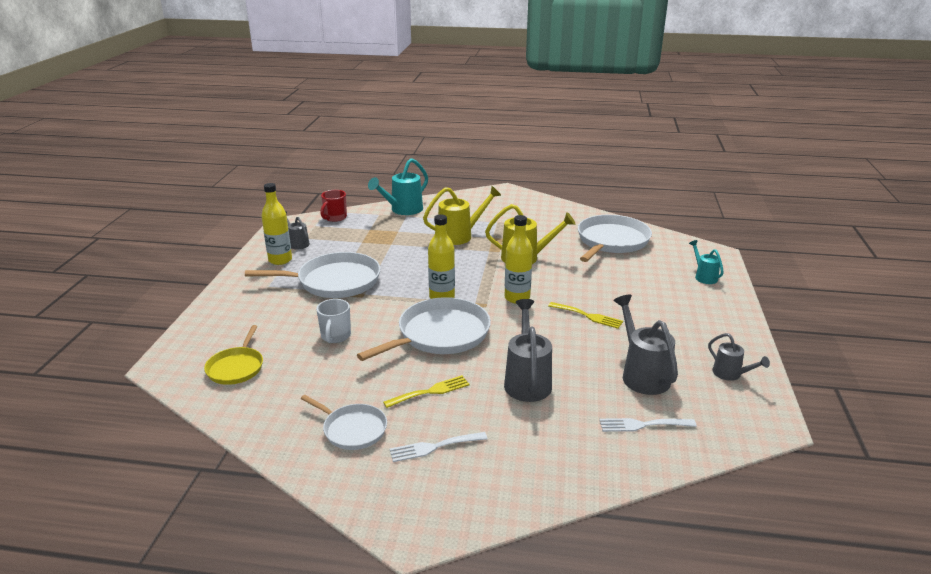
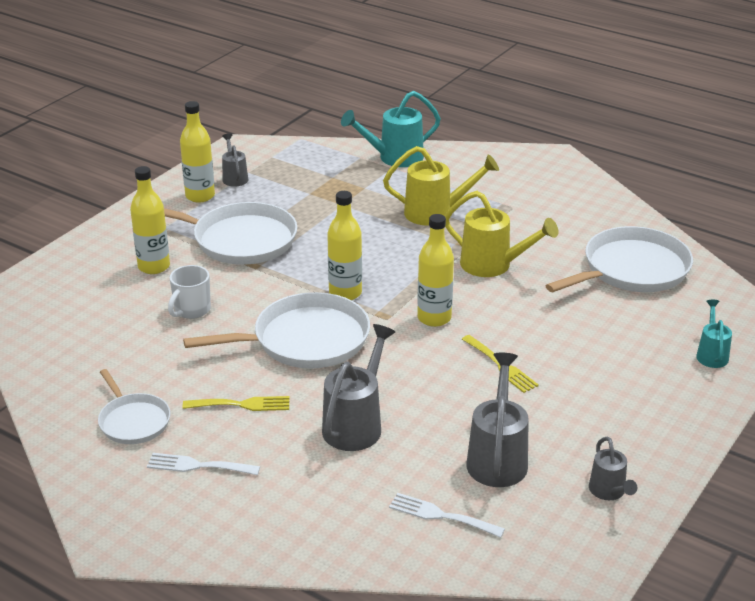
camera: 25 degrees right, 5 degrees up
yellow pan [204,325,263,385] -> none
red mug [320,190,347,222] -> none
none -> yellow bottle [130,166,170,274]

